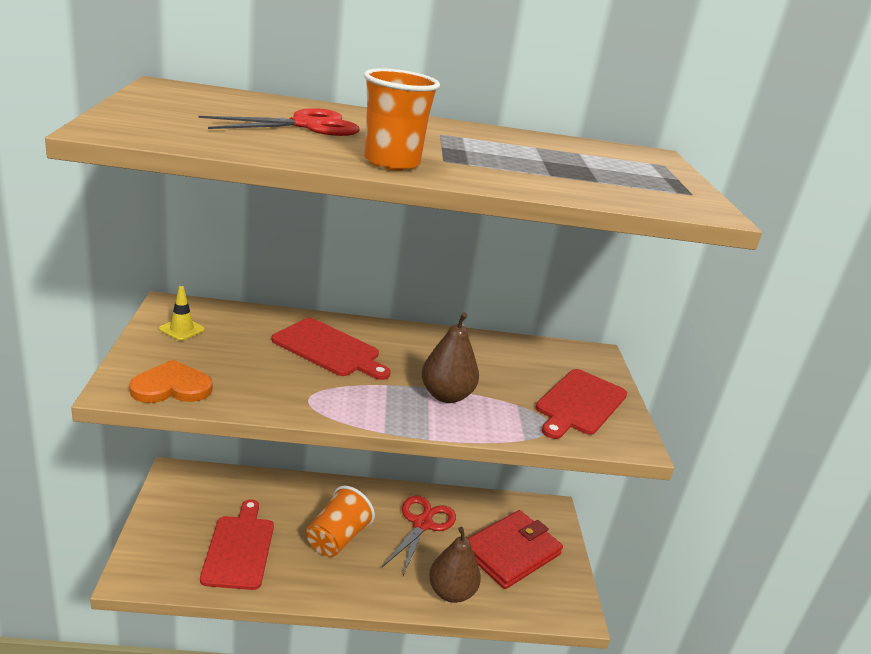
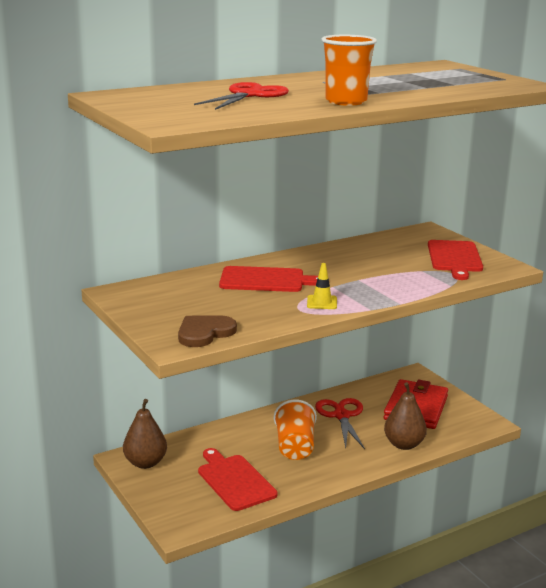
camera: 25 degrees left, 5 degrees down
orange heart [129,360,213,403] -> brown heart [178,315,237,347]
yellow traffic cone [159,286,205,341] -> yellow traffic cone moved to [307,263,337,309]
brown pear [421,312,479,403] -> brown pear moved to [123,399,167,469]

